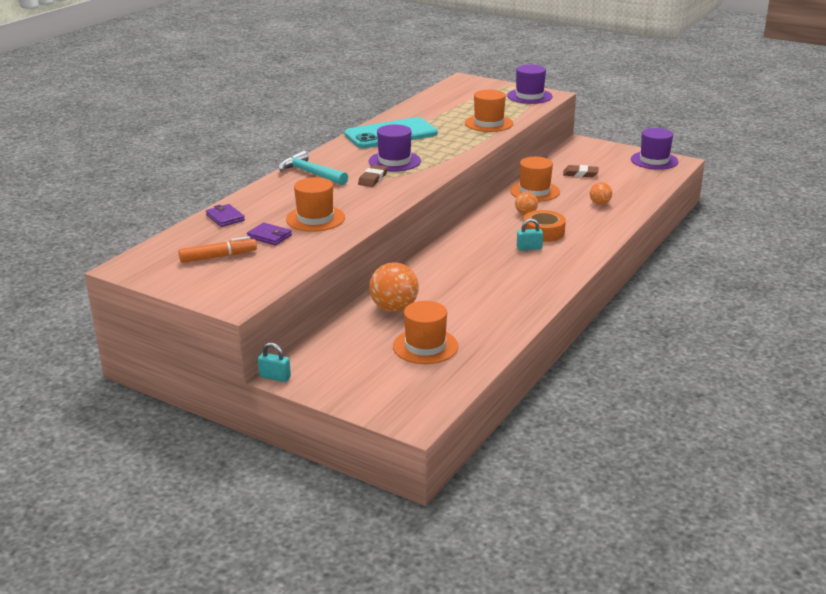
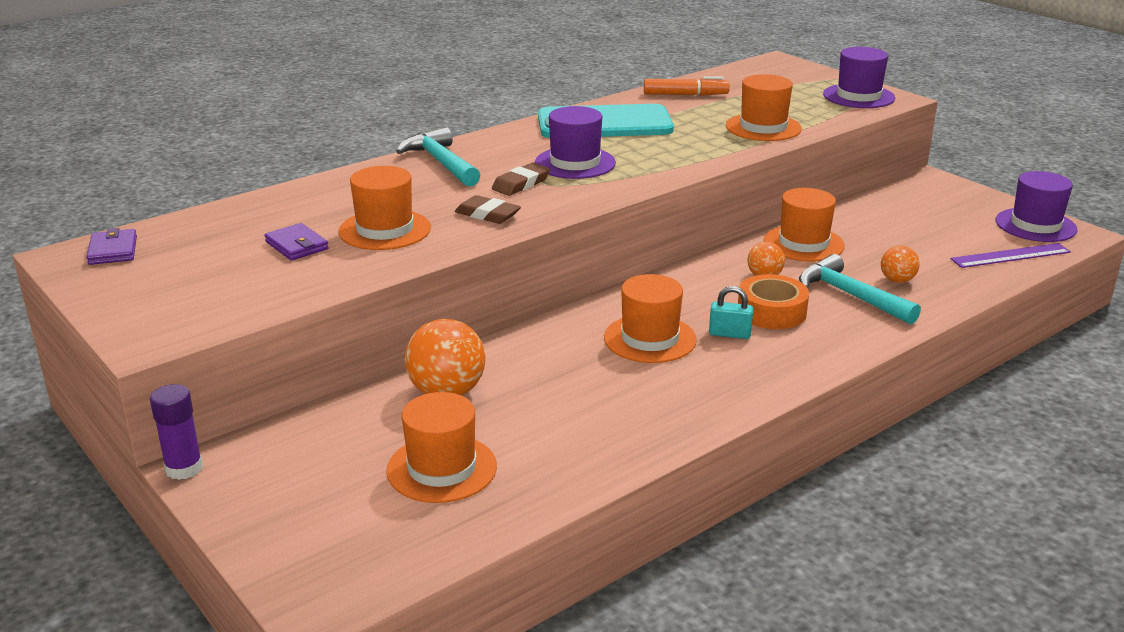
camera: 20 degrees right, 0 degrees up
orange marker [178,236,257,263] -> orange marker moved to [644,76,730,96]
purple wallet [206,204,245,227] -> purple wallet moved to [86,228,137,265]
turquoise padlock [258,343,291,382] -> purple glue stick [150,384,203,480]
brown eraser [563,165,599,177] -> brown eraser moved to [455,195,521,224]
none -> orange hat [604,274,697,363]
none -> turquoise hammer [799,254,921,325]
none -> purple ruler [951,243,1071,268]

